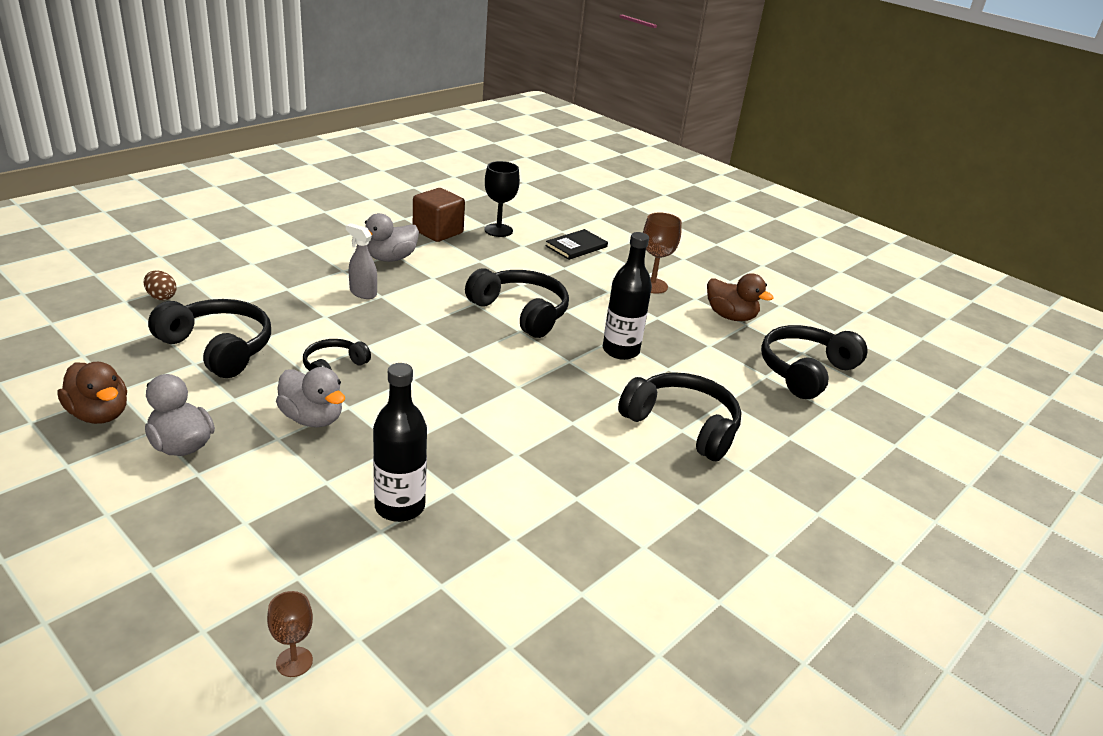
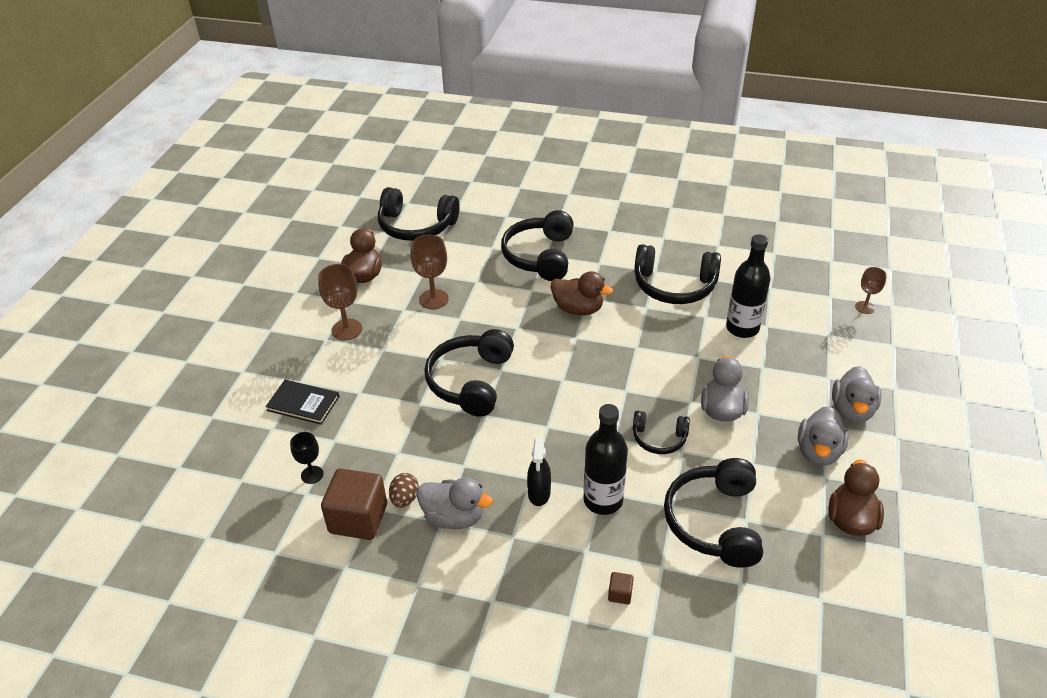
camera: 115 degrees left, 10 degrees up
brown egg [144,270,177,300] -> brown egg moved to [389,473,419,508]
grey spray bottle [346,223,377,299] -> black spray bottle [527,437,551,506]
black goblet [484,161,520,237] -> black goblet [290,432,323,484], size x0.62
black bottle [603,232,652,360] -> black bottle moved to [583,404,628,515]
none -> brown goblet [411,235,449,309]
none -> brown duck [551,271,613,315]
none -> brown cube [608,572,634,605]
none -> black headphones [634,244,721,304]
none -> grey duck [832,366,881,423]

